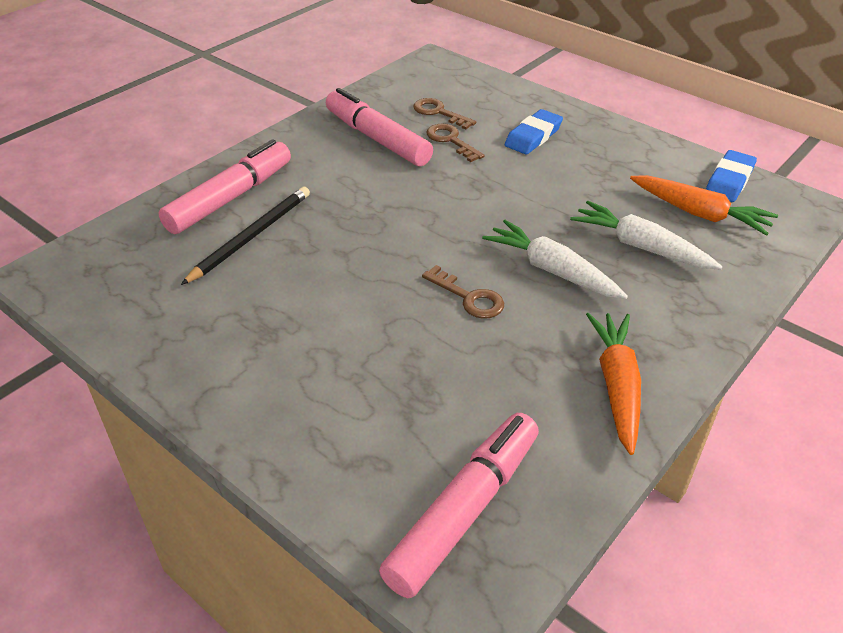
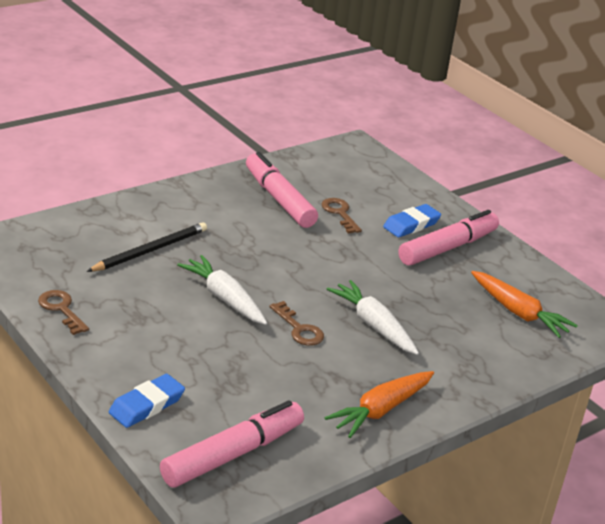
camera: 10 degrees right, 10 degrees down
pink marker [159,139,291,234] -> pink marker moved to [398,210,499,266]
brown key [413,98,476,130] -> brown key moved to [38,290,89,335]
white carrot [570,201,723,269] -> white carrot moved to [177,255,267,325]
orange carrot [586,313,641,455] -> orange carrot turned 150 degrees counterclockwise [325,371,434,438]
blue eraser [706,150,757,202] -> blue eraser moved to [109,374,185,428]

